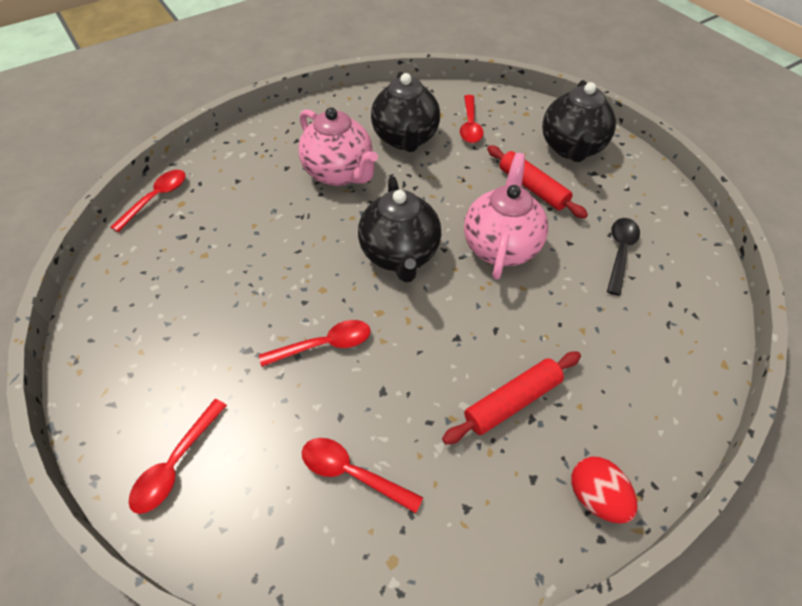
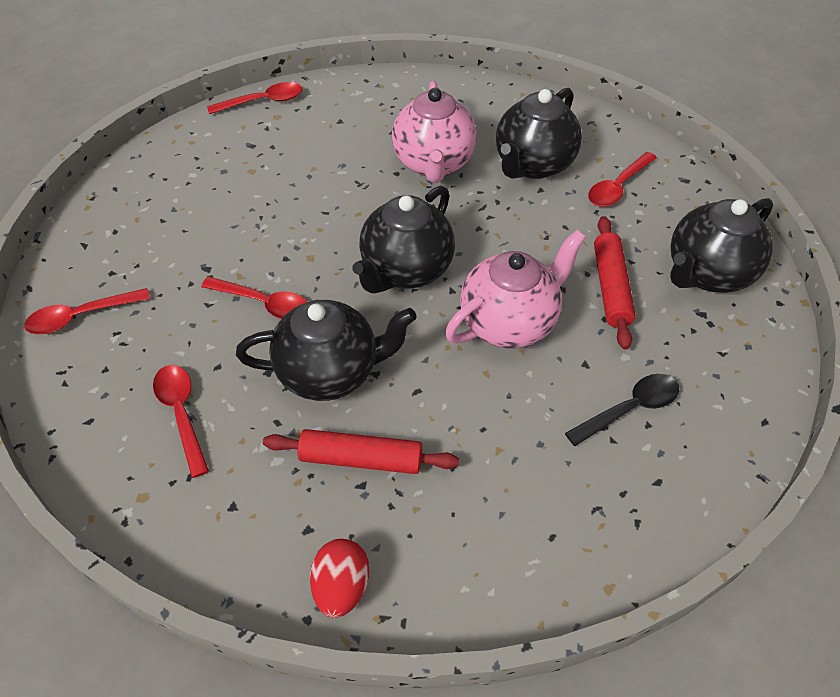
camera: 40 degrees right, 0 degrees up
none -> black teapot [236,300,417,401]

